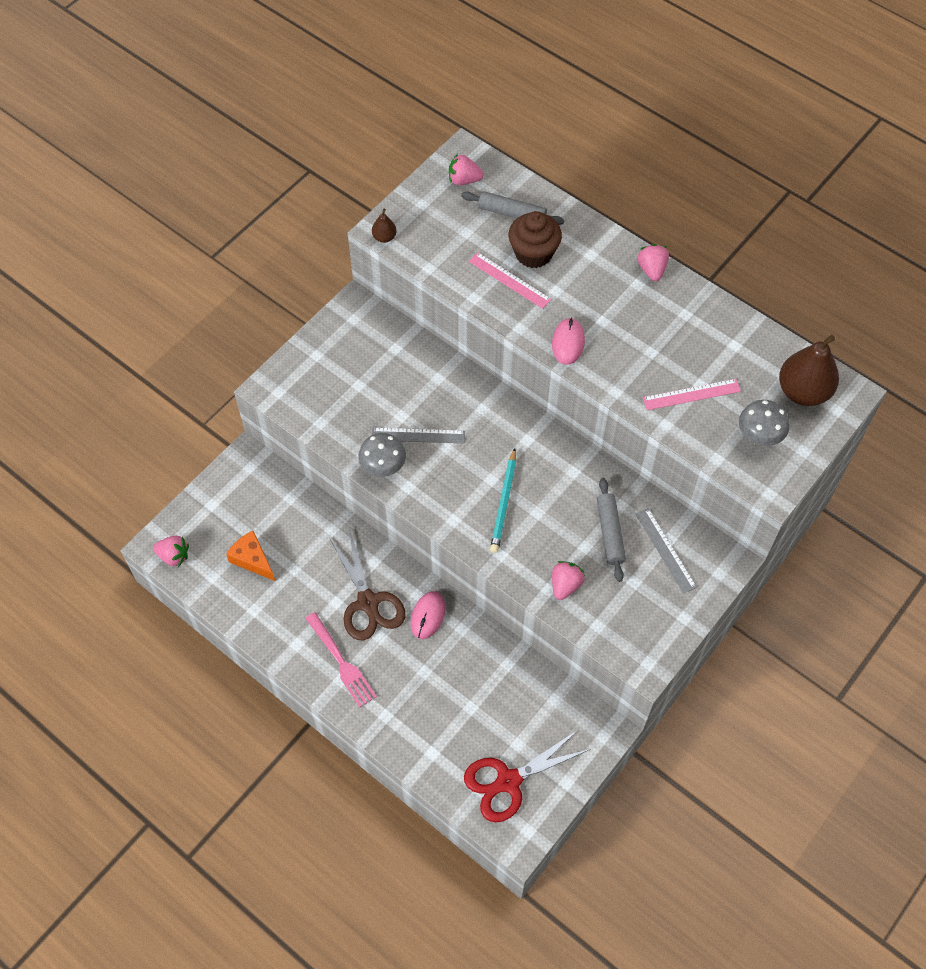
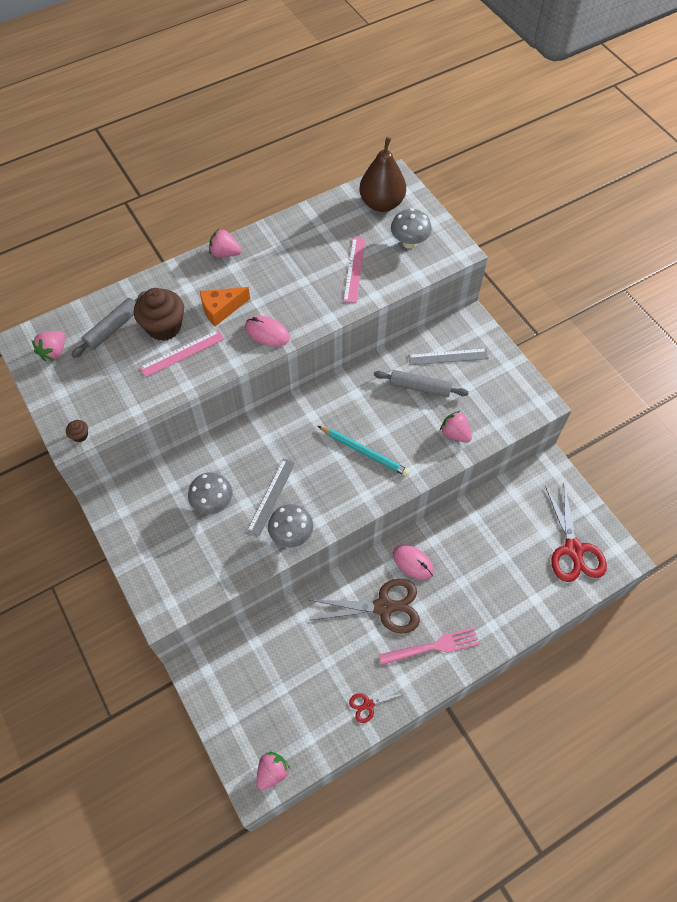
camera: 70 degrees left, 0 degrees up
orange cheese [226,531,275,581] -> orange cheese moved to [200,287,250,326]
brown pear [372,208,396,243] -> brown cupcake [66,420,88,442]
none -> grey mushroom [188,472,232,514]
none -> red scissors [349,685,406,723]

